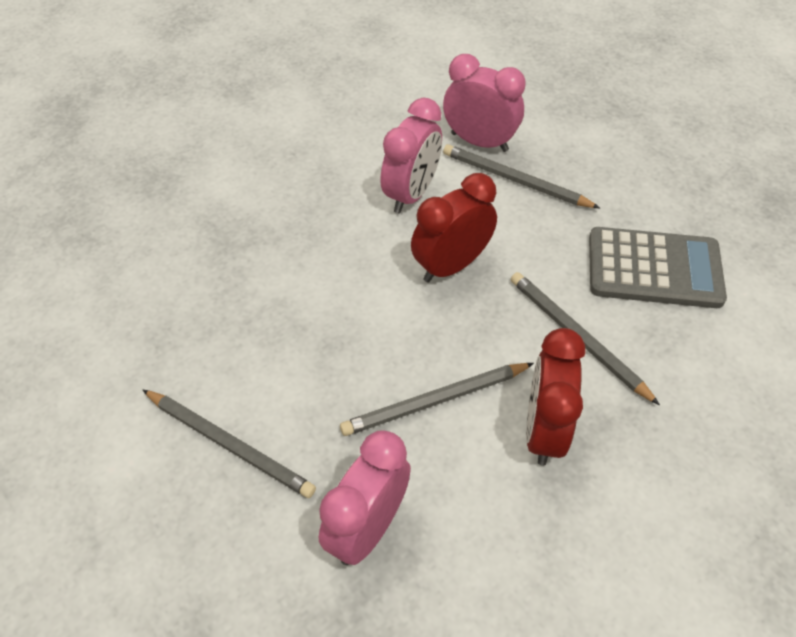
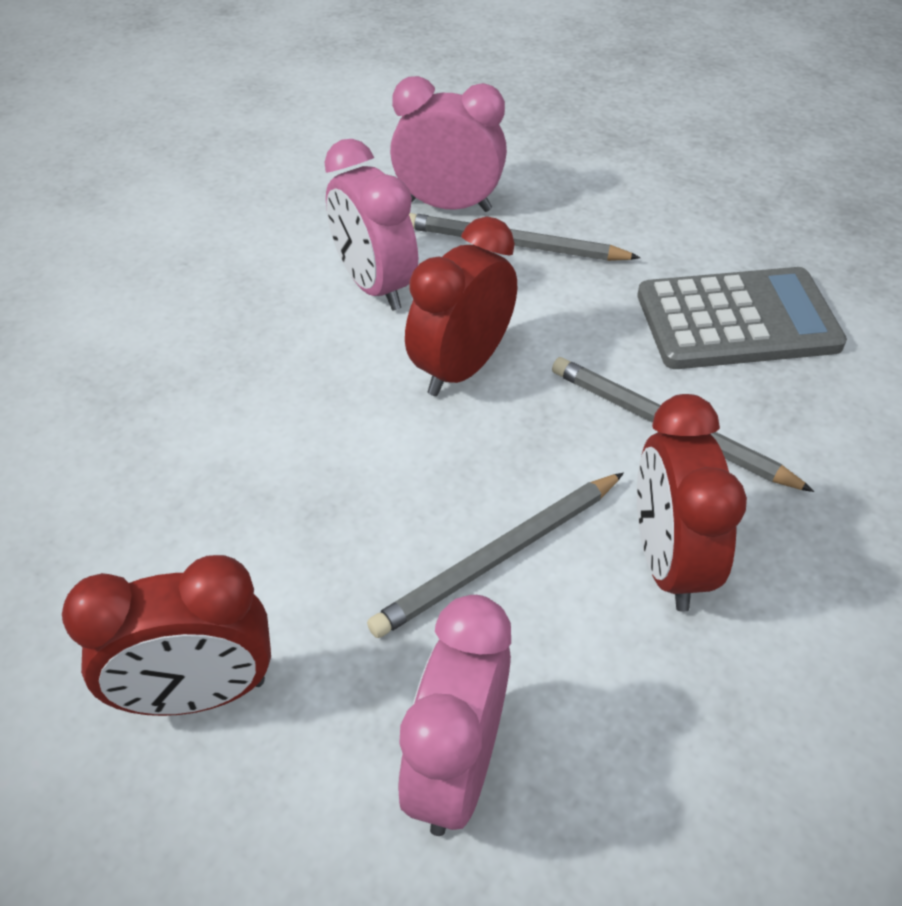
camera: 15 degrees left, 5 degrees down
grey pencil [142,389,316,498] -> red clock [62,555,271,716]
pink clock [380,98,442,214] -> pink clock turned 135 degrees clockwise [325,139,418,311]

